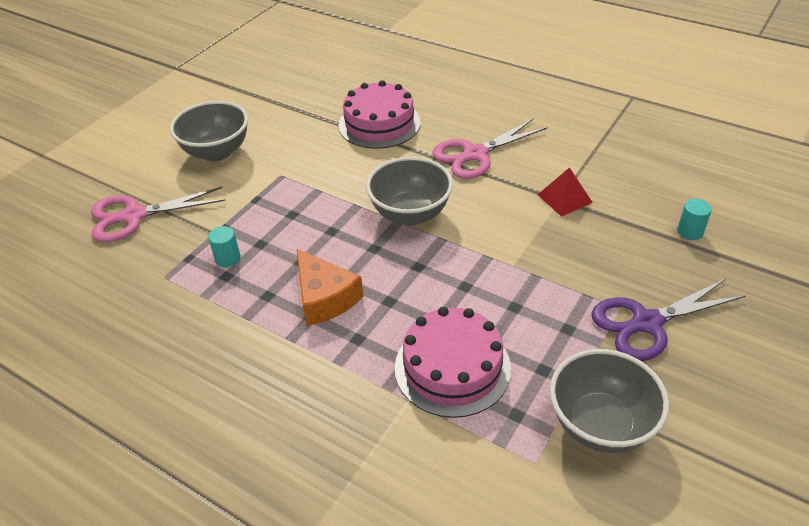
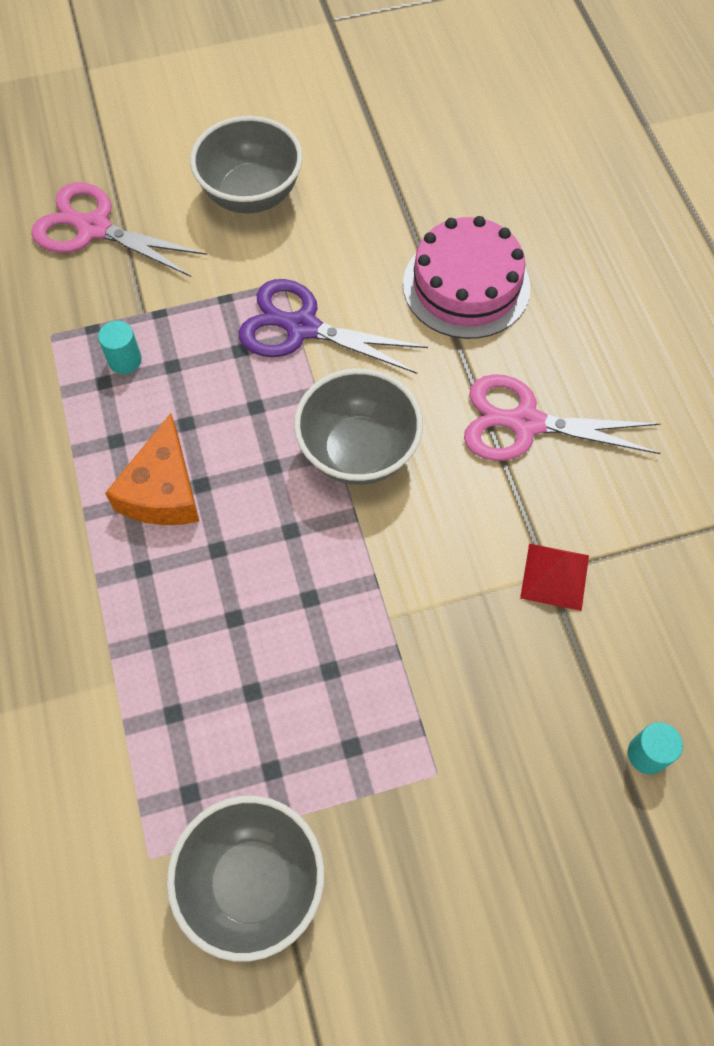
camera: 40 degrees right, 20 degrees up
pink cake [395,307,511,418] -> none
purple scissors [591,279,745,361] -> purple scissors moved to [239,279,428,374]

